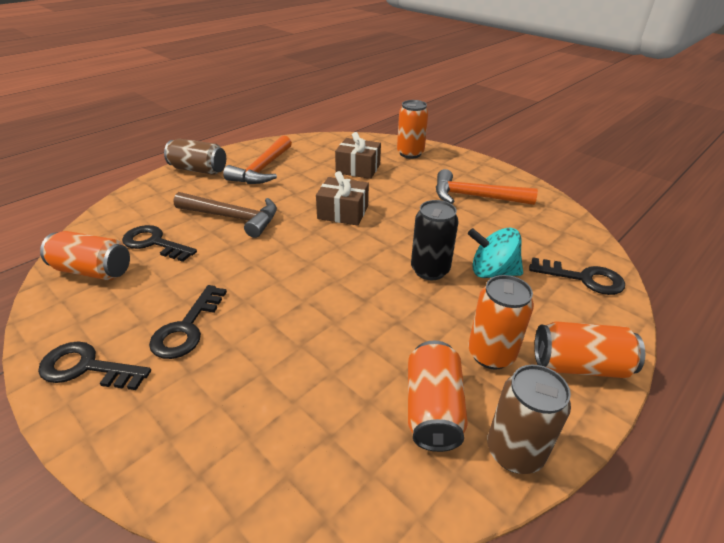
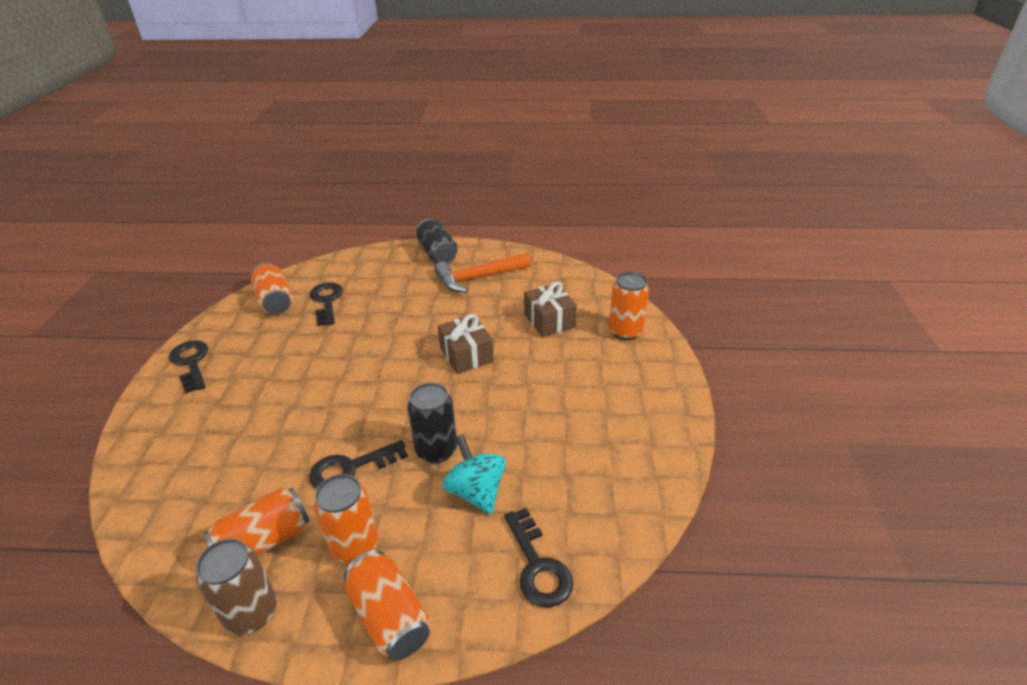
camera: 50 degrees right, 0 degrees up
black key [149,285,227,359] -> black key moved to [309,440,408,488]
brown can [164,139,226,175] -> black can [416,219,457,264]
brown hammer [174,192,277,238] -> none
orange hammer [436,169,538,205] -> none

